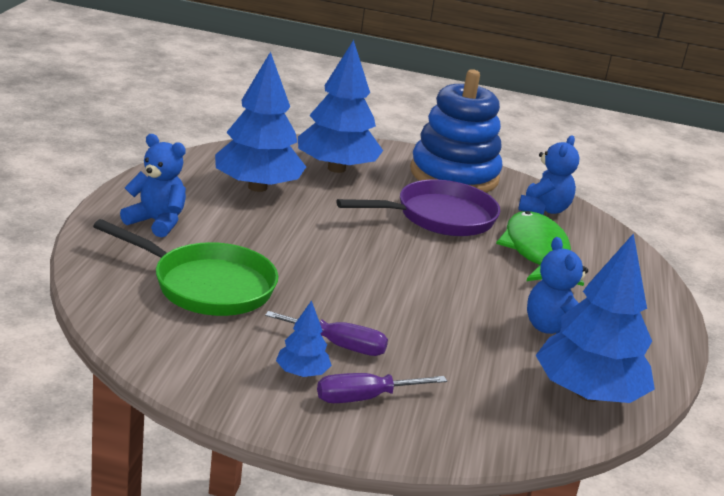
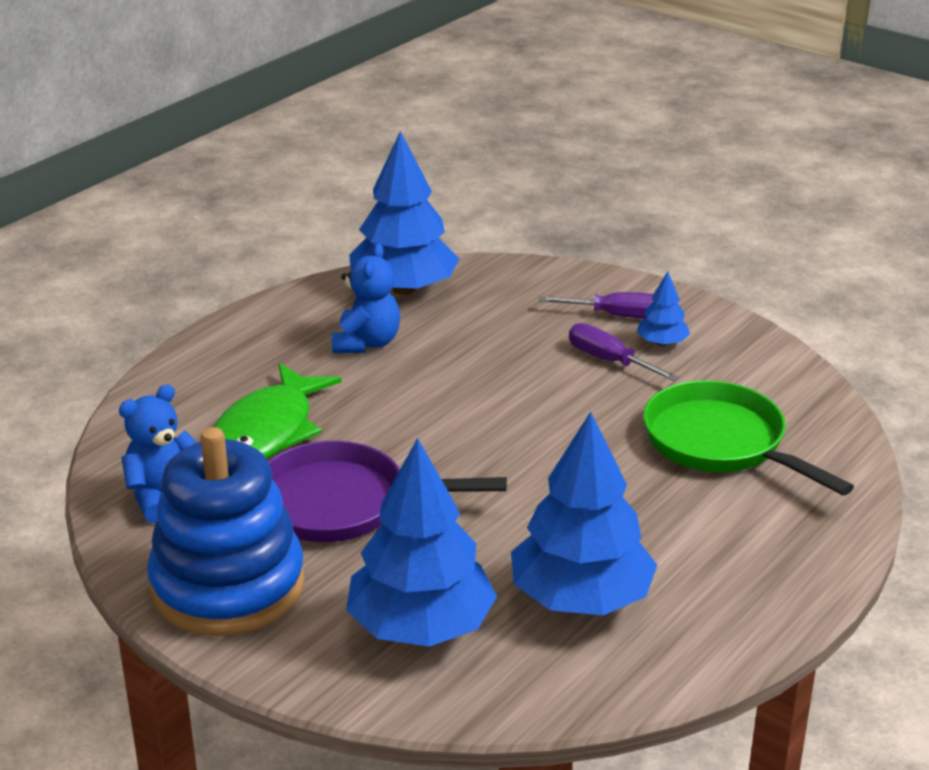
camera: 150 degrees left, 5 degrees up
blue teddy bear [120,134,186,237] -> none

